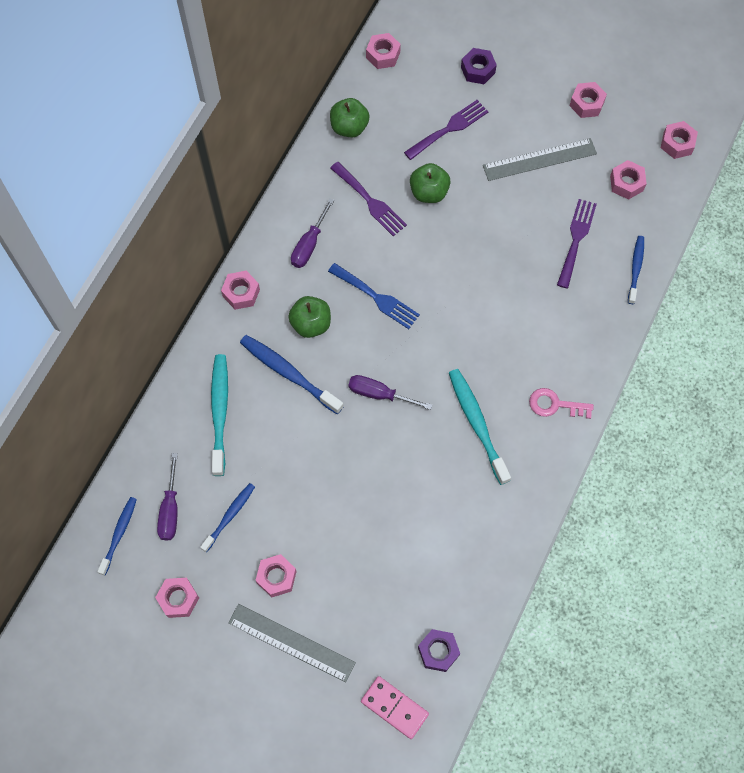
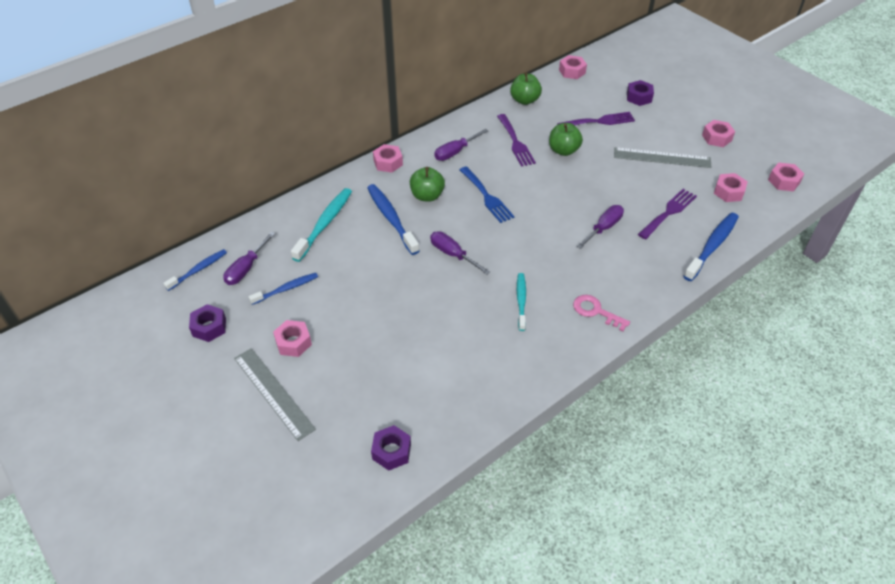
camera: 25 degrees right, 20 degrees down
pink nut [155,578,199,618] -> purple nut [189,304,226,342]
pink domino [361,676,429,739] -> none
turquoise toothbrush [449,369,511,485] -> turquoise toothbrush [517,273,526,331], size x0.62
blue toothbrush [628,236,644,304] -> blue toothbrush [683,213,739,281], size x1.60
none -> purple screwdriver [577,205,624,249]

